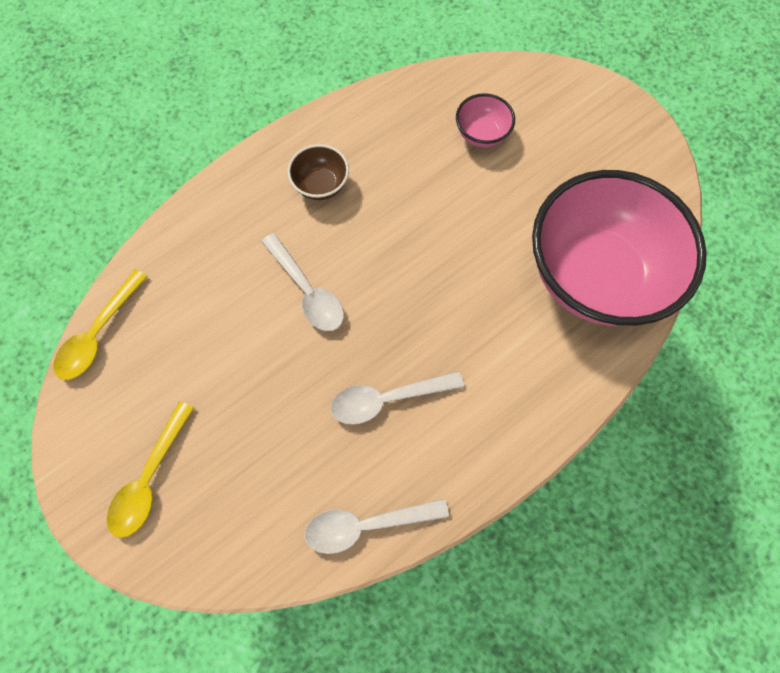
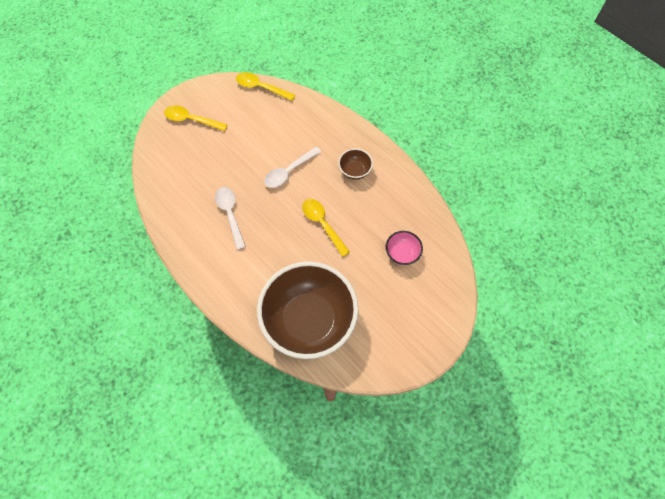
camera: 85 degrees right, 5 degrees down
white spoon [305,499,449,554] -> none
pink bowl [532,170,707,326] -> brown bowl [257,261,358,359]
none -> yellow spoon [302,199,350,257]

